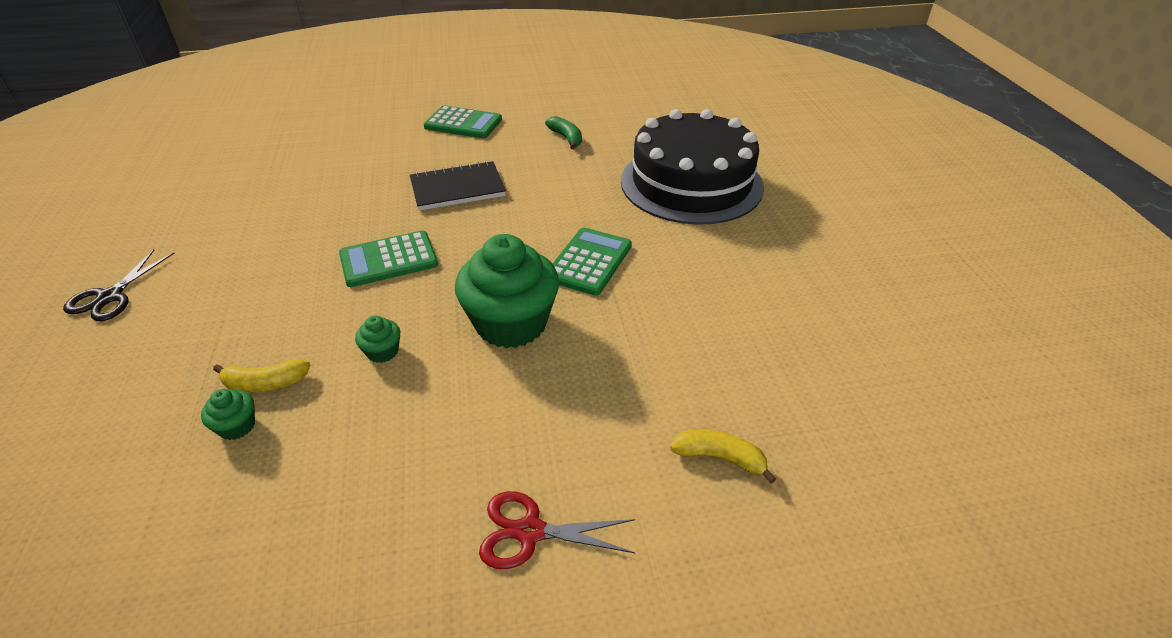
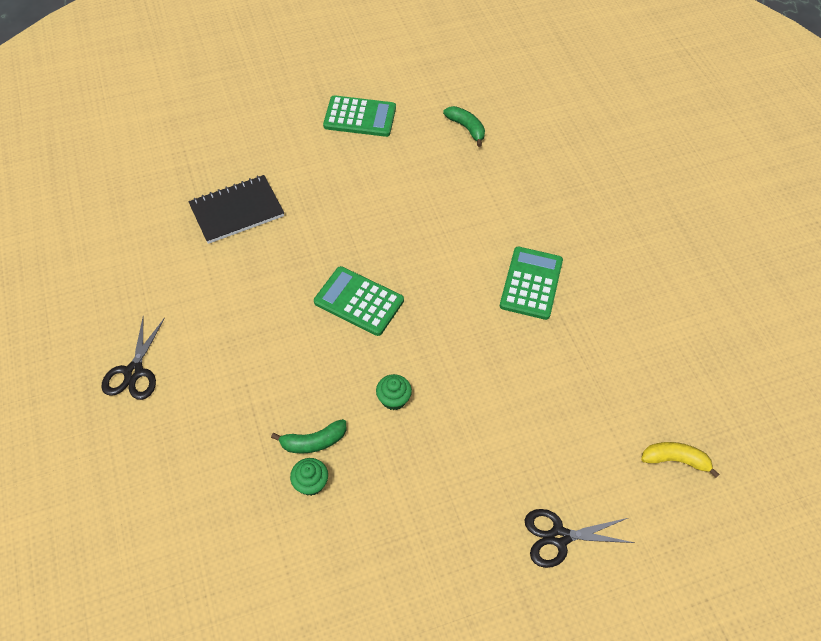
camera: 10 degrees left, 15 degrees up
yellow banana [213,359,310,392] -> green banana [271,419,346,453]
green calculator [339,231,438,287] -> green calculator turned 60 degrees clockwise [314,266,404,336]
black notebook [410,161,506,211] -> black notebook moved to [188,175,284,244]
green cupcake [455,234,559,348] -> none
red scissors [479,491,635,569] -> black scissors [525,509,635,568]
black cake [621,109,764,225] -> none

